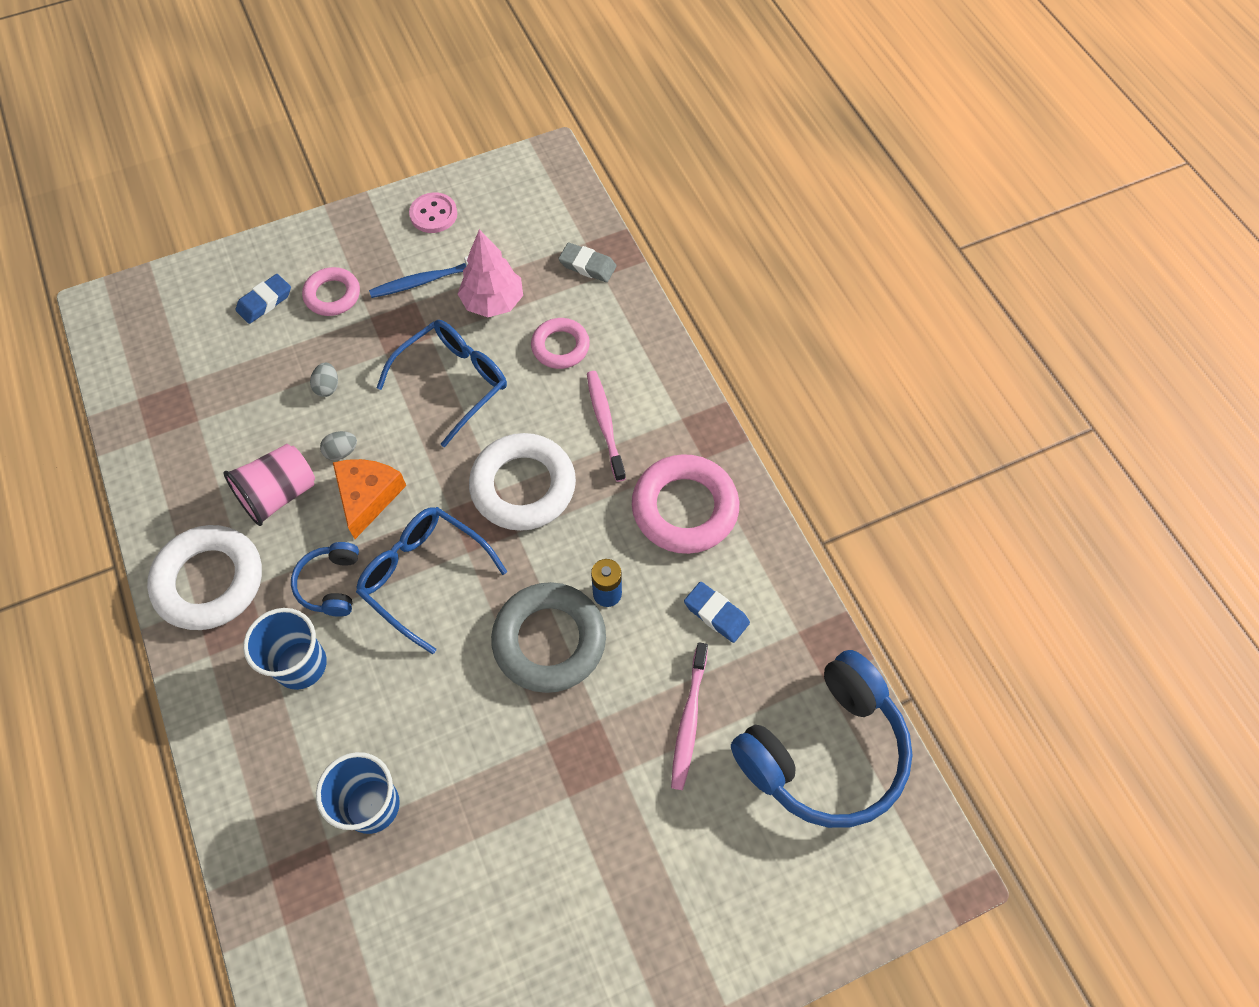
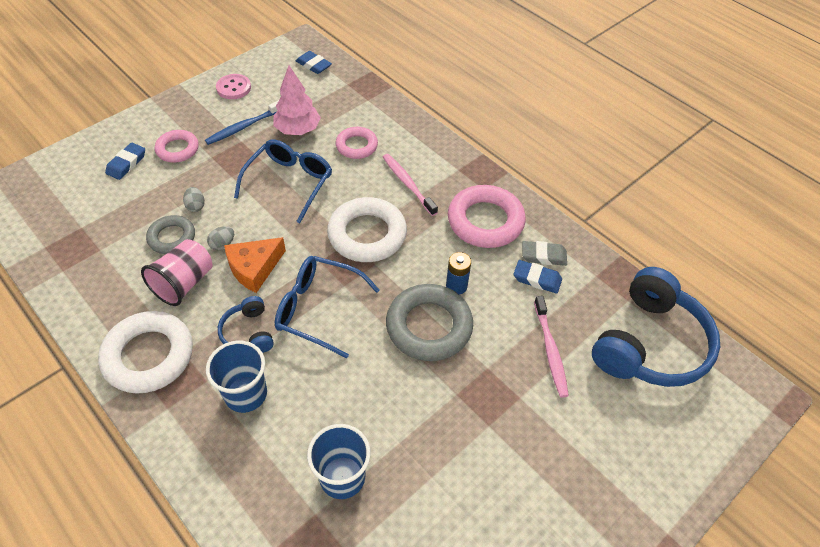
camera: 20 degrees left, 10 degrees down
orange cheese [333,459,406,539] -> orange cheese turned 120 degrees counterclockwise [224,237,286,293]
grey eraser [558,243,617,282] -> grey eraser moved to [522,241,567,266]
none -> grey ring [146,215,195,254]
none -> blue eraser [296,51,332,74]

